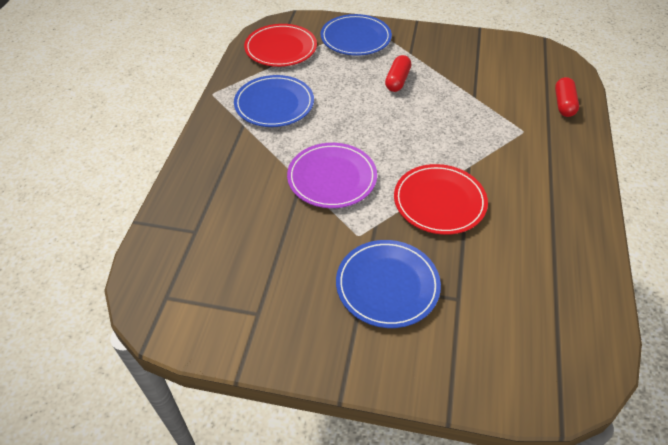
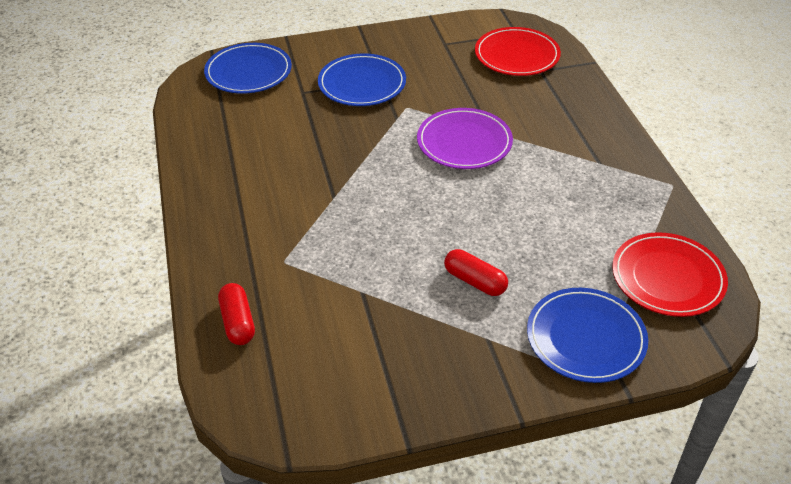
camera: 155 degrees right, 5 degrees down
blue plate [234,75,314,127] -> blue plate moved to [204,43,292,94]
red capsule [385,55,411,92] -> red capsule turned 45 degrees counterclockwise [444,249,508,296]
red plate [394,164,488,235] -> red plate moved to [475,27,561,76]

